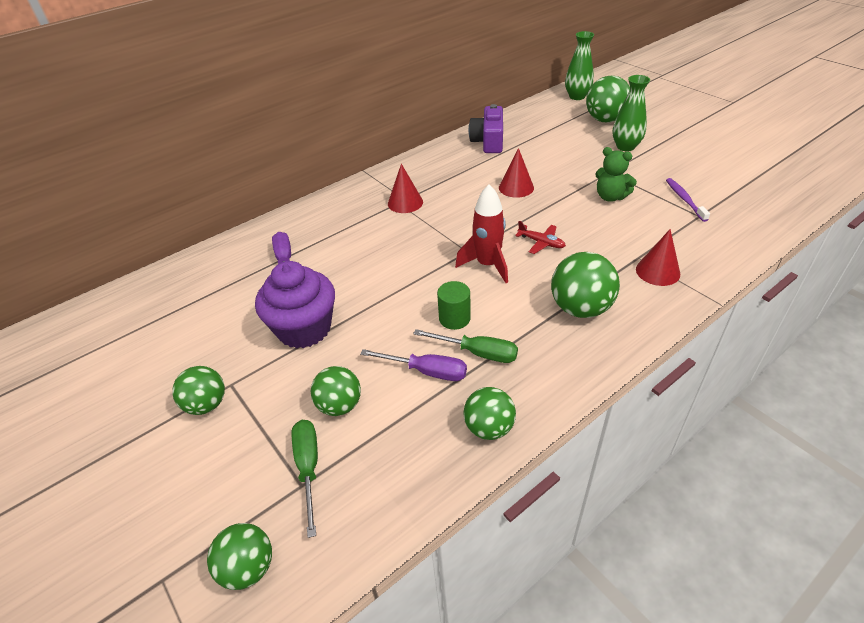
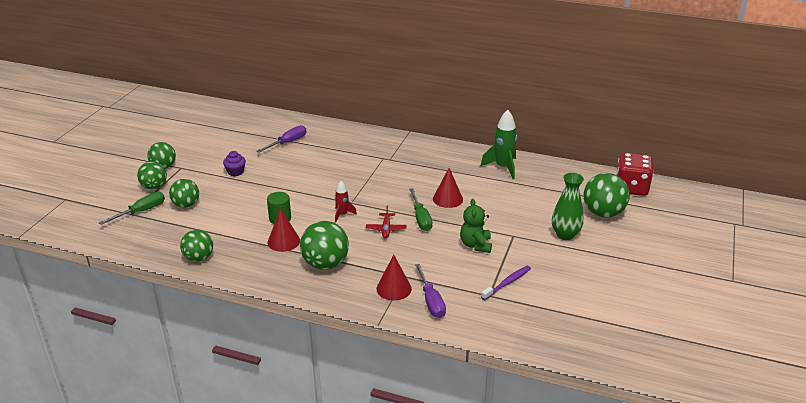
camera: 55 degrees right, 10 degrees down
green ball [207,523,272,590] -> green ball moved to [137,161,167,190]
purple cupcake [255,261,335,349] -> purple cupcake [223,151,246,176], size x0.45
purple screwdriver [360,349,467,381] -> purple screwdriver moved to [415,264,446,318]
red cone [388,164,423,213] -> red cone moved to [267,208,300,252]
green screwdriver [413,329,518,363] -> green screwdriver moved to [409,188,432,231]
red rocket [455,184,508,283] -> red rocket [335,181,357,222], size x0.57
purple camera [469,104,503,153] -> green rocket [480,110,517,179]
green vase [565,31,594,100] -> red dice [616,153,654,196]

